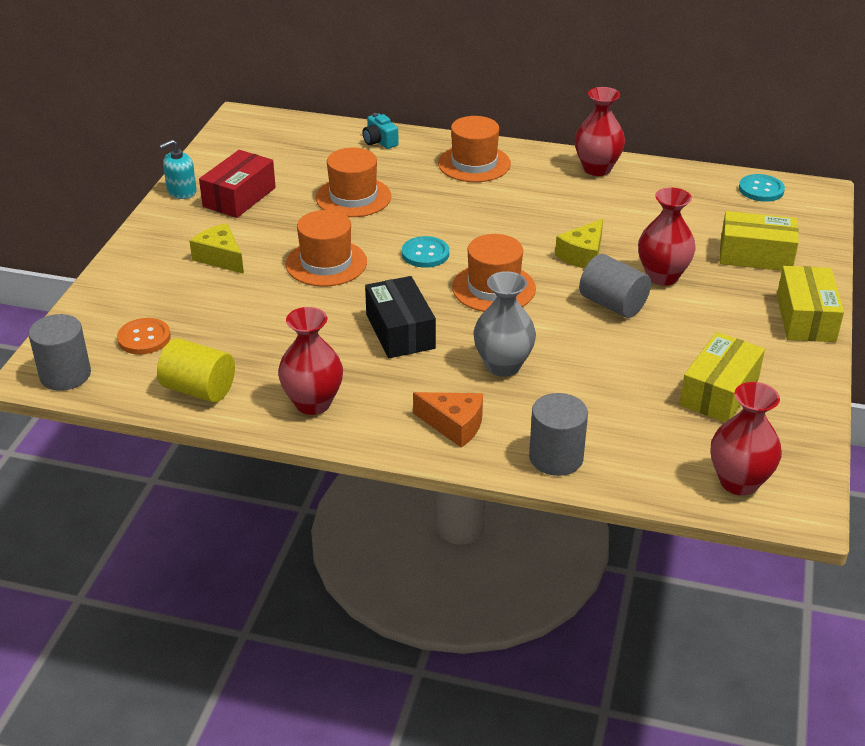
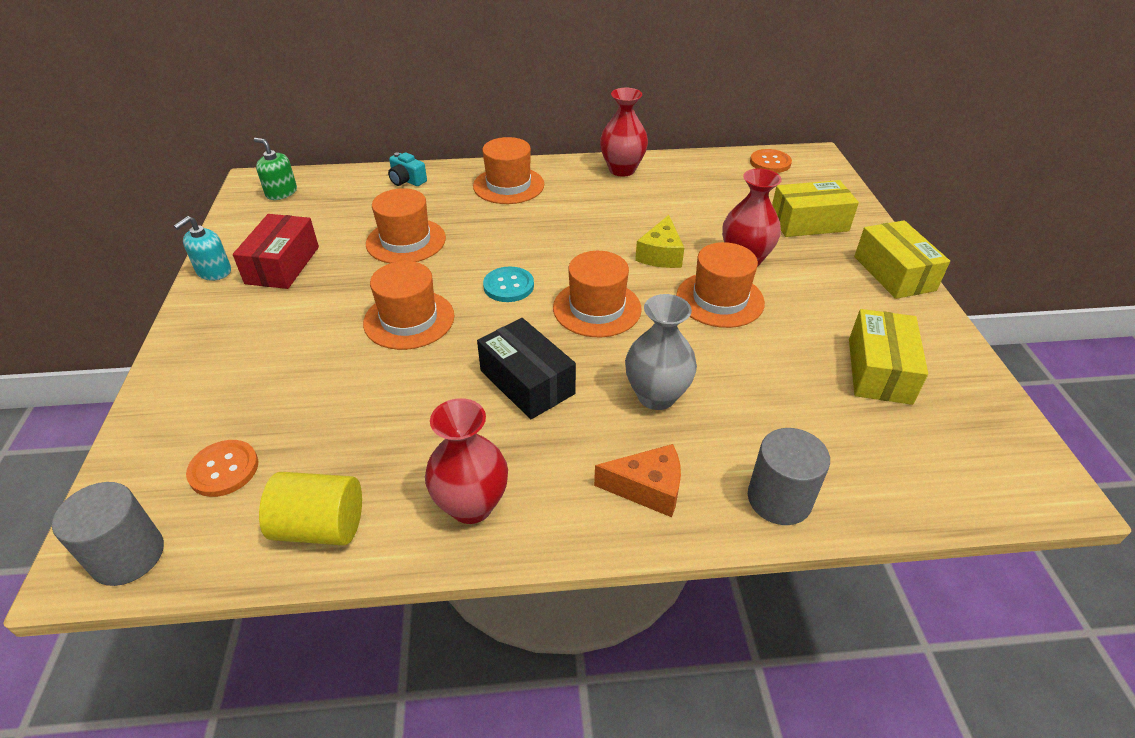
camera: 20 degrees left, 5 degrees up
yellow cheese [190,223,244,274] -> none
grey cylinder [579,254,651,318] -> orange hat [676,242,765,328]
red vase [711,382,782,496] -> none
turquoise button [739,174,785,202] -> orange button [750,149,792,173]
none -> green soap dispenser [254,138,297,200]

